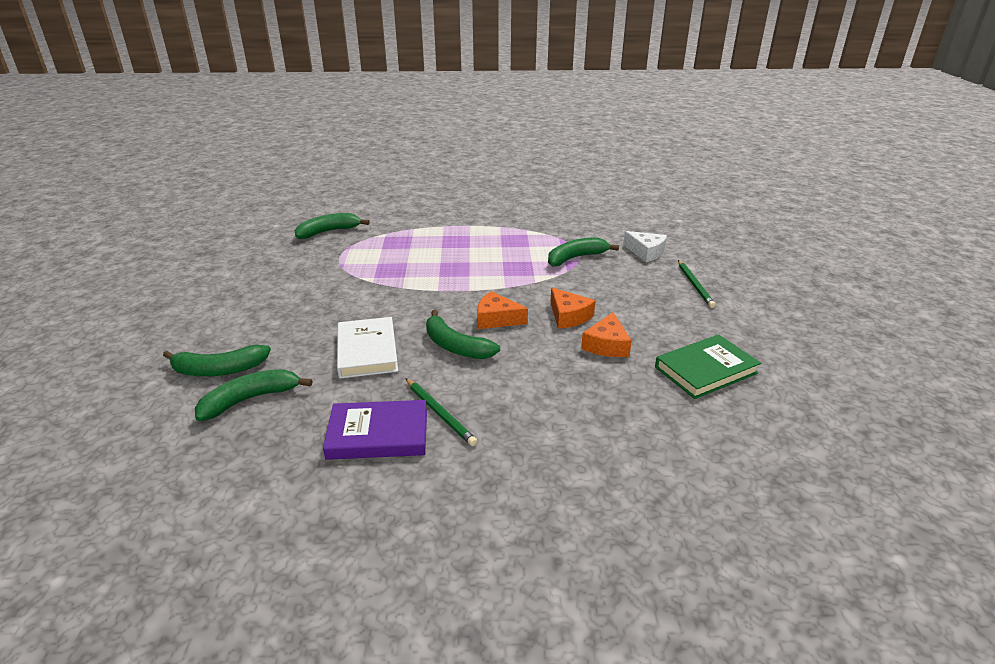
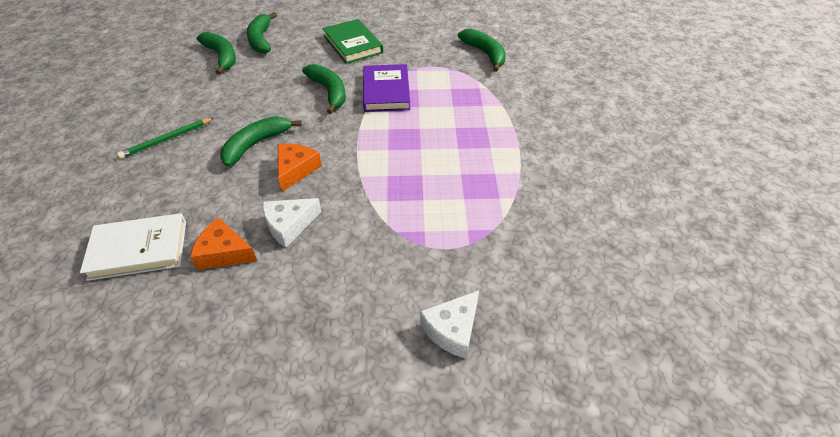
camera: 90 degrees right, 15 degrees up
purple book [323,400,427,460] -> purple book moved to [363,64,410,112]
white book [337,317,398,379] -> white book moved to [80,213,186,281]
green banana [548,237,619,267] -> green banana moved to [302,64,346,114]
orange cheese [550,288,596,329] -> white cheese [263,198,321,247]
green book [655,334,761,399] -> green book moved to [322,19,383,64]
green pencil [678,260,716,308] -> none

